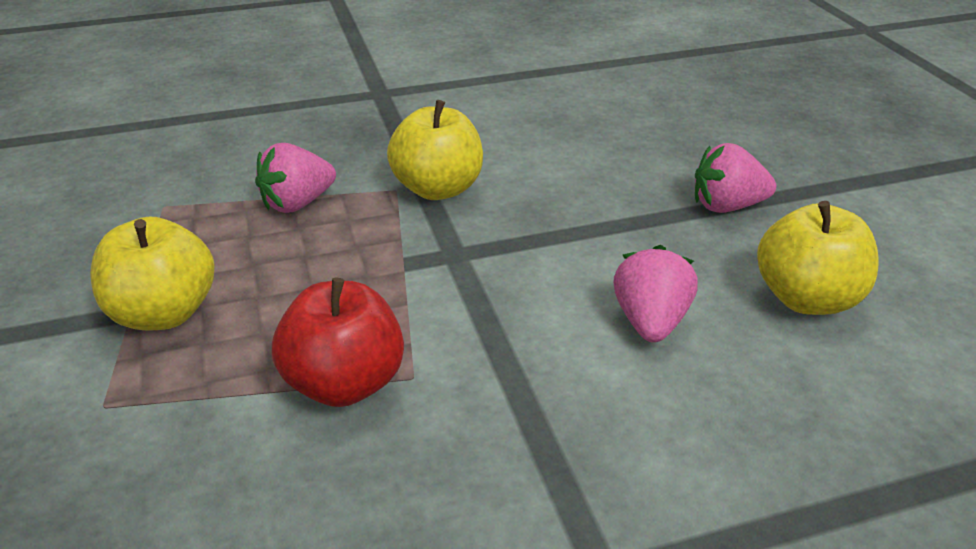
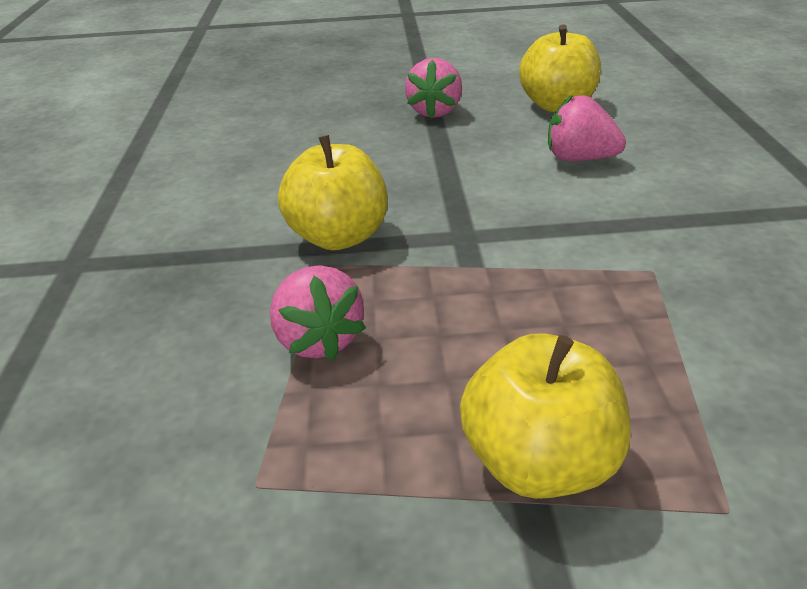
camera: 75 degrees left, 0 degrees up
red apple [272,278,404,407] -> none

